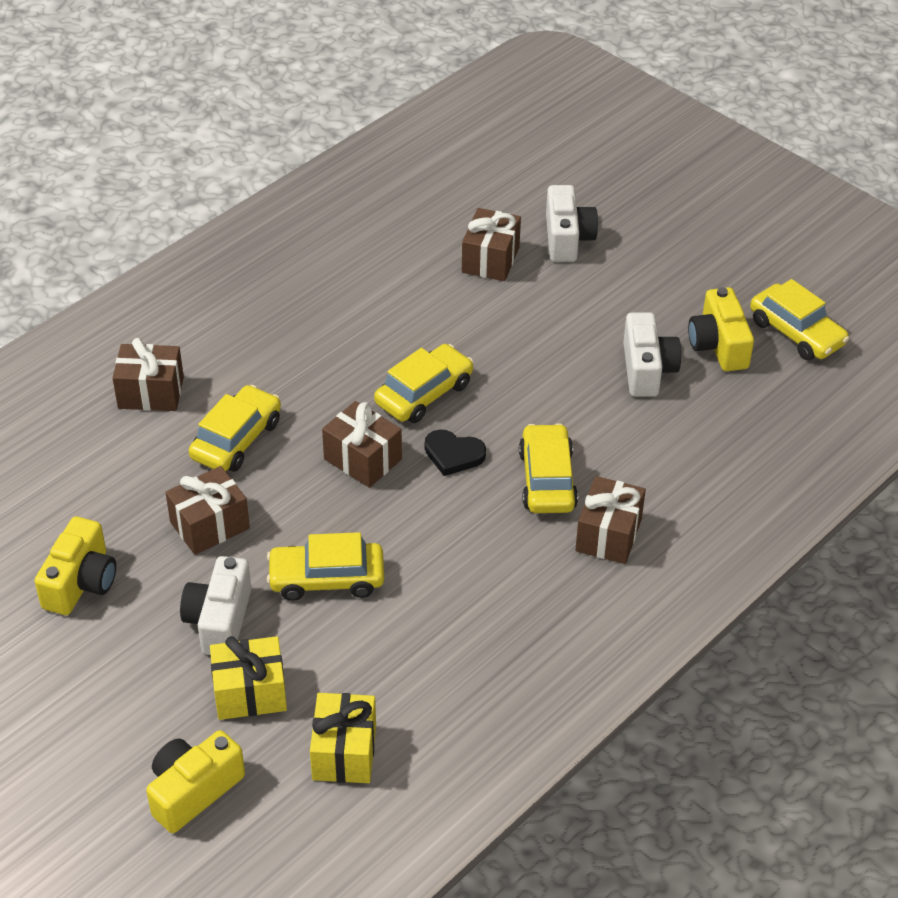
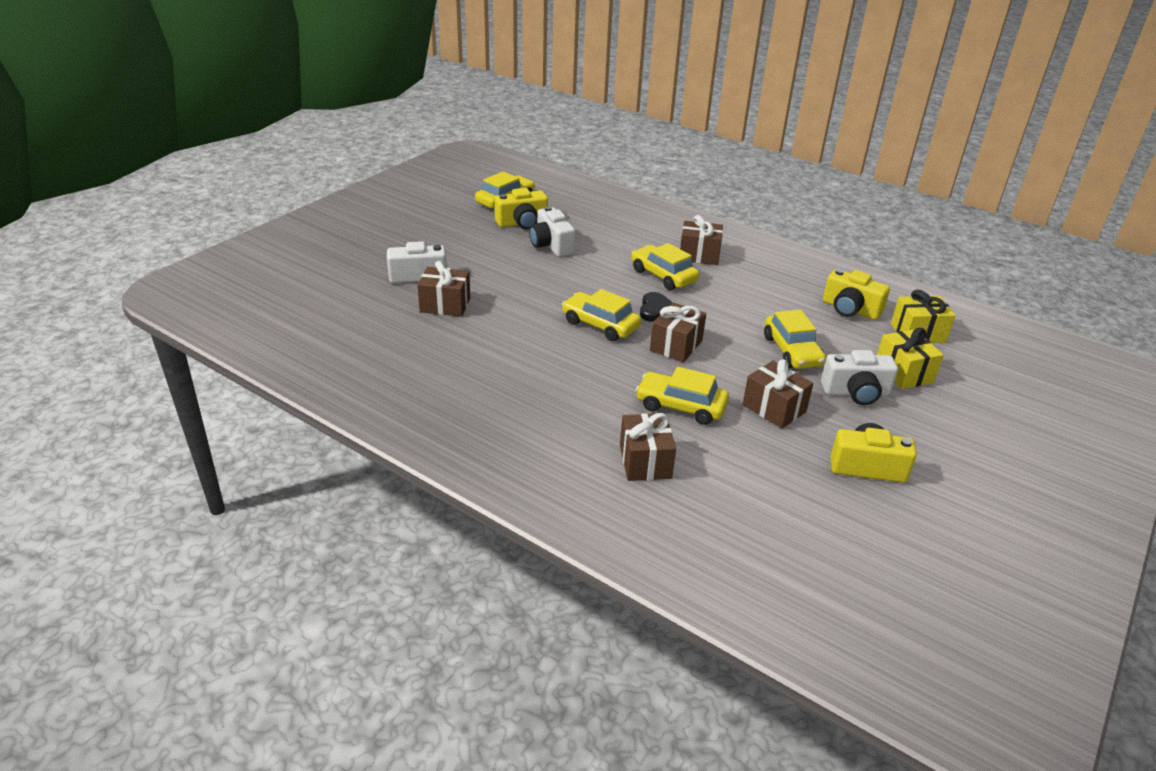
camera: 100 degrees left, 10 degrees down
yellow camera [146,730,245,833] -> yellow camera moved to [823,269,890,320]
yellow car [519,423,578,513] -> yellow car turned 60 degrees clockwise [631,243,700,290]
white camera [623,312,681,397] -> white camera turned 105 degrees counterclockwise [529,206,575,257]

